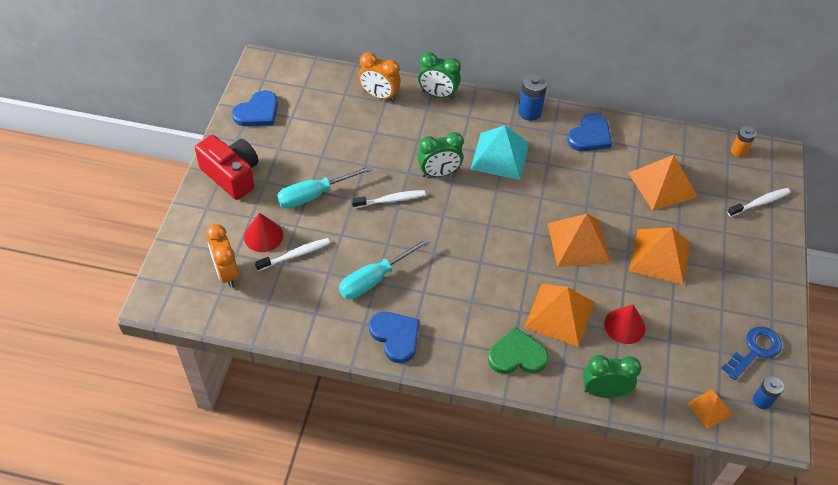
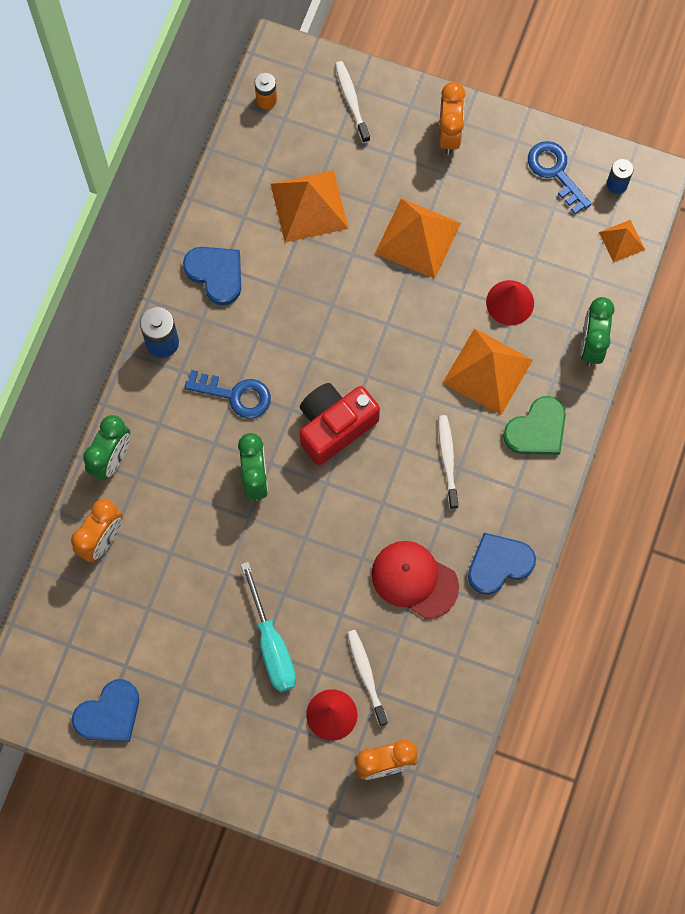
camera: 80 degrees left, 20 degrees up
red camera [195,135,258,200] -> red camera moved to [300,383,380,465]
blue heart [232,90,278,126] -> blue heart turned 90 degrees clockwise [72,679,139,742]
turquoise screwdriver [339,238,430,299] -> red cap [371,541,459,619]
white toothbrush [352,190,426,208] -> white toothbrush moved to [439,415,458,509]
turquoise pyramid [470,125,529,180] -> blue key [184,370,271,419]
green heart [488,327,549,374] -> green heart turned 135 degrees counterclockwise [503,396,566,455]
orange pyramid [548,214,610,267] -> none
none -> orange clock [439,82,465,155]

